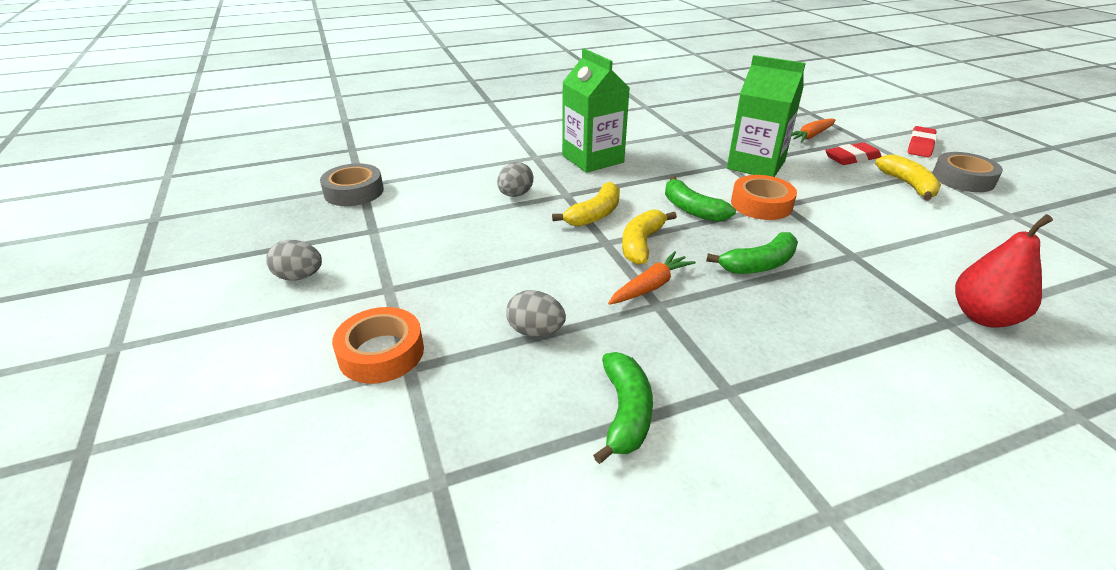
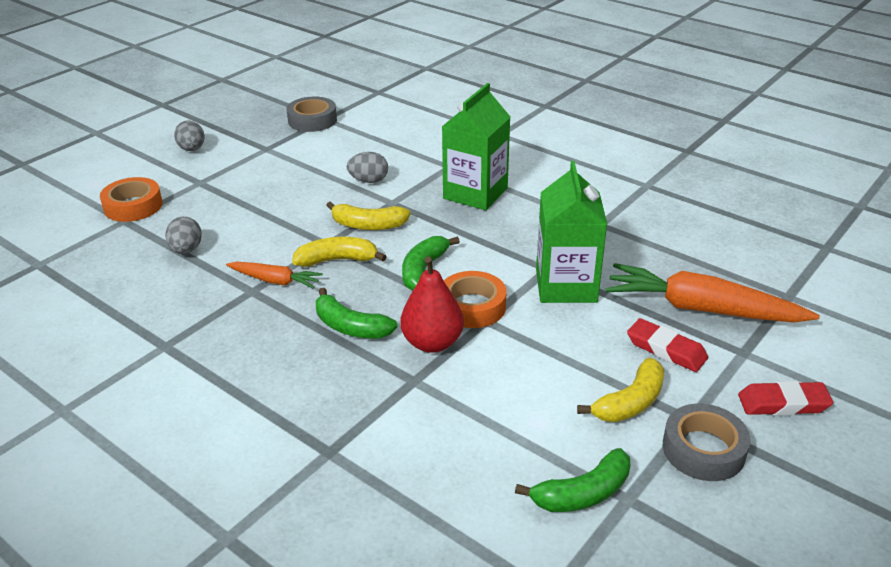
camera: 60 degrees right, 0 degrees up
green banana [593,352,653,464] -> green banana moved to [515,448,630,512]
orange carrot [792,118,836,142] -> orange carrot [606,263,820,323], size x1.90
red pear [955,214,1053,328] -> red pear moved to [400,257,464,353]

